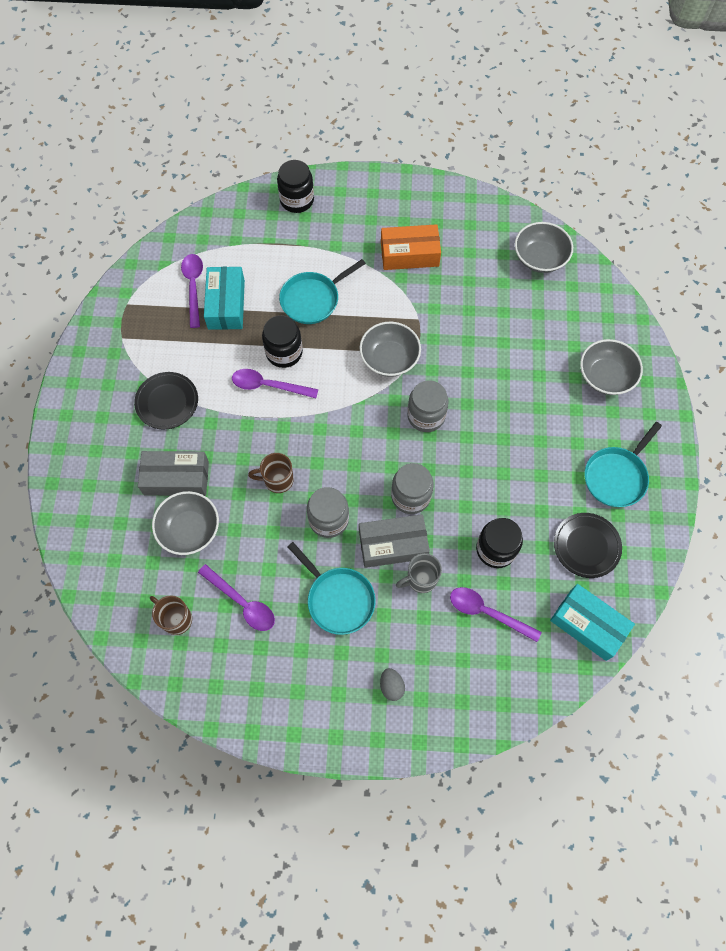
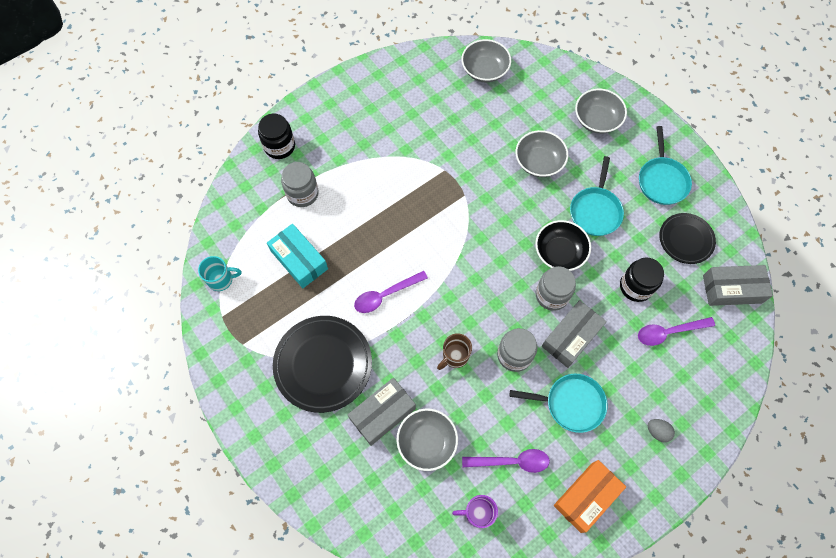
camera: 40 degrees left, 0 degrees up
black plate [134,372,198,430] -> black plate [273,316,372,413], size x1.66
brown mug [150,595,192,635] -> purple mug [452,495,498,528]
purple spoon [181,254,203,328] -> none
black jar [262,315,303,368] -> none
turquoise pan [279,259,366,324] -> turquoise pan moved to [570,156,624,236]
grey bowl [360,322,421,377] -> grey bowl moved to [516,130,568,177]
orange box [381,224,441,270] -> orange box moved to [554,460,626,533]
grey mug [396,553,442,593] -> none
grey jar [407,380,449,432] -> grey jar moved to [281,162,319,207]
turquoise box [550,584,635,661] -> grey box [703,265,773,306]
none -> turquoise mug [198,256,241,291]
none -> black bowl [535,220,591,271]

